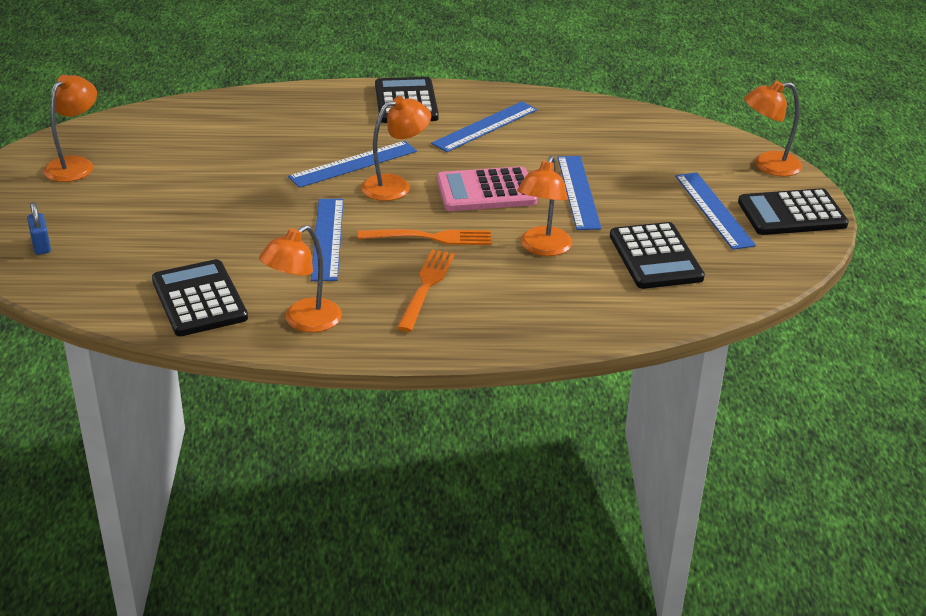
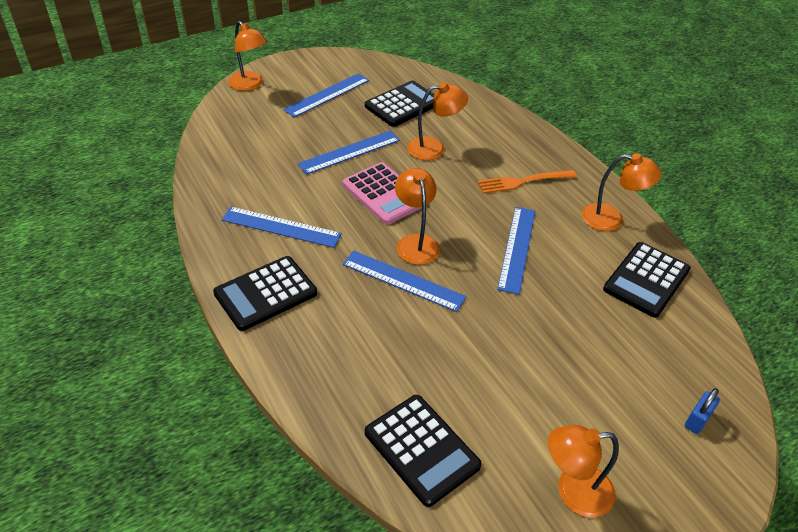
camera: 120 degrees left, 10 degrees up
blue ruler [311,199,344,281] -> blue ruler turned 45 degrees counterclockwise [497,207,535,295]
orange fork [358,229,491,245] -> none
orange lamp [361,96,431,201] -> orange lamp turned 45 degrees clockwise [395,168,440,265]
black calculator [738,188,849,235] -> black calculator moved to [365,395,482,507]

